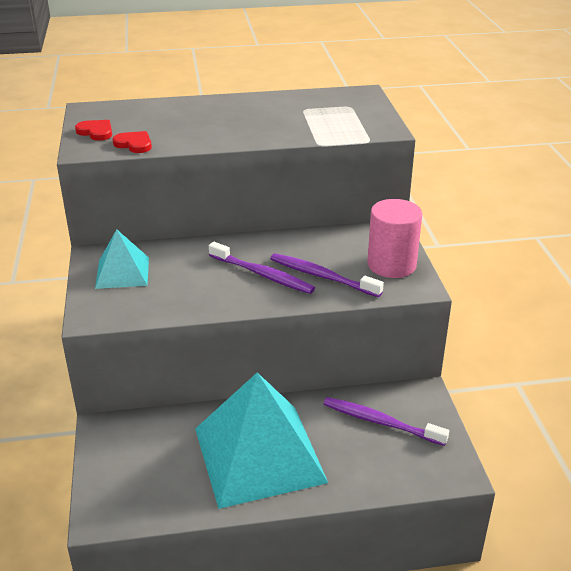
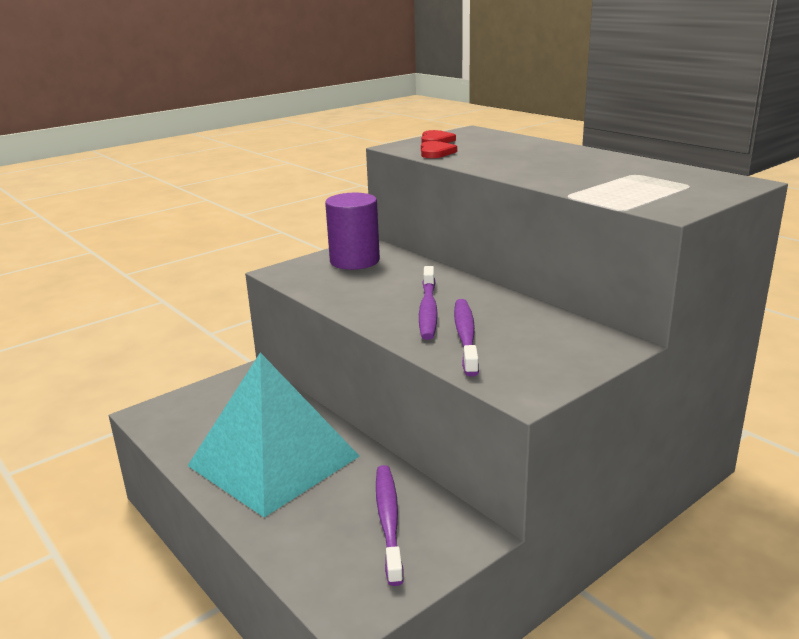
camera: 60 degrees right, 10 degrees down
turquoise pyramid [95,229,149,289] -> purple cylinder [325,193,380,270]
pink cylinder [367,199,422,278] -> none

